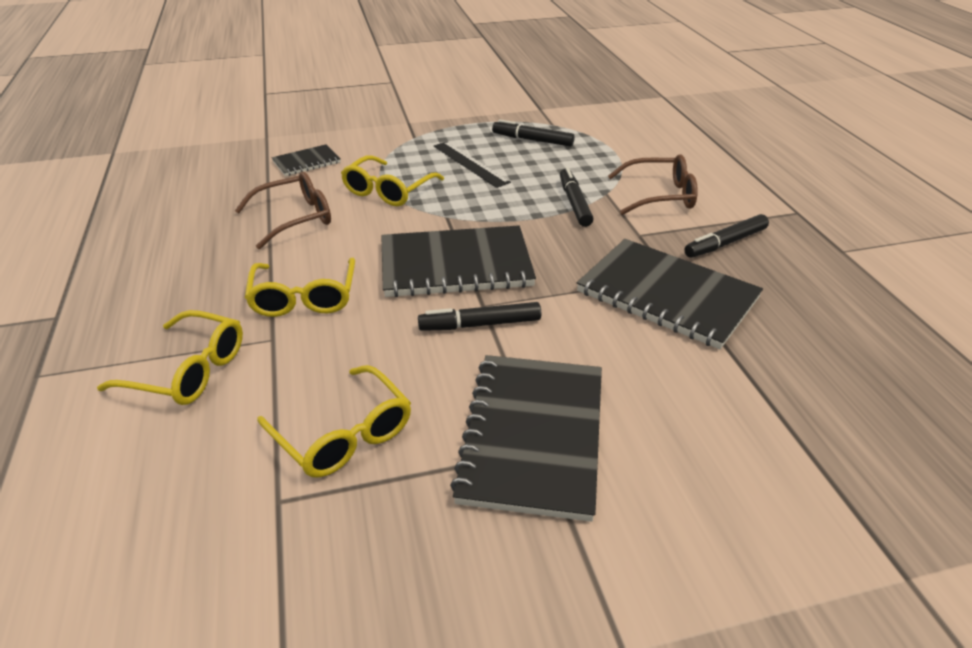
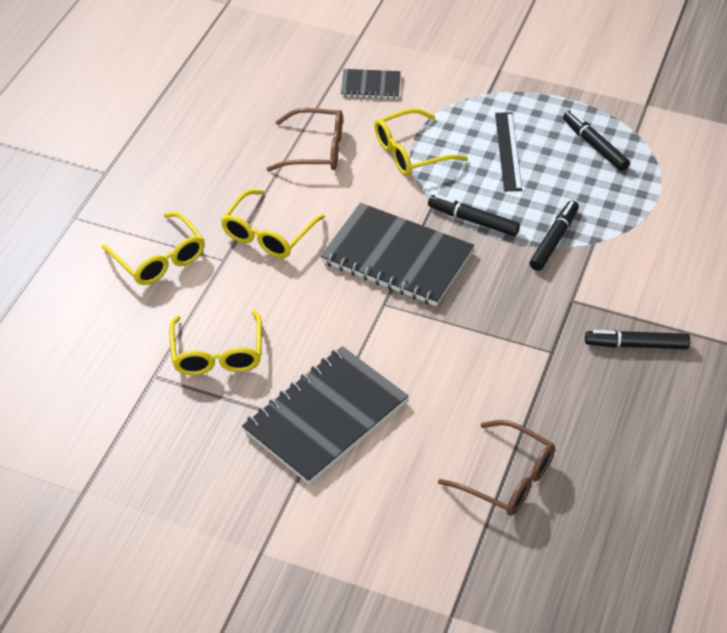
camera: 35 degrees right, 10 degrees up
black marker [418,302,541,331] -> black marker moved to [428,194,520,236]
black notebook [577,239,763,349] -> none
brown glasses [608,154,698,215] -> brown glasses moved to [438,420,555,516]

